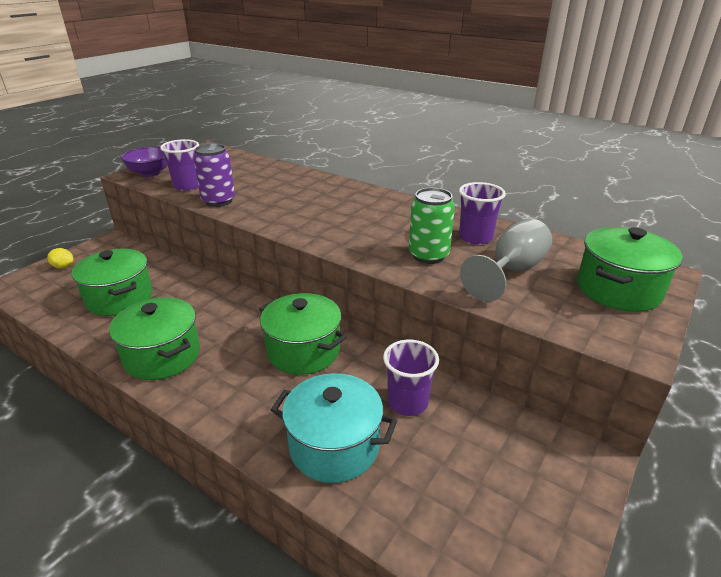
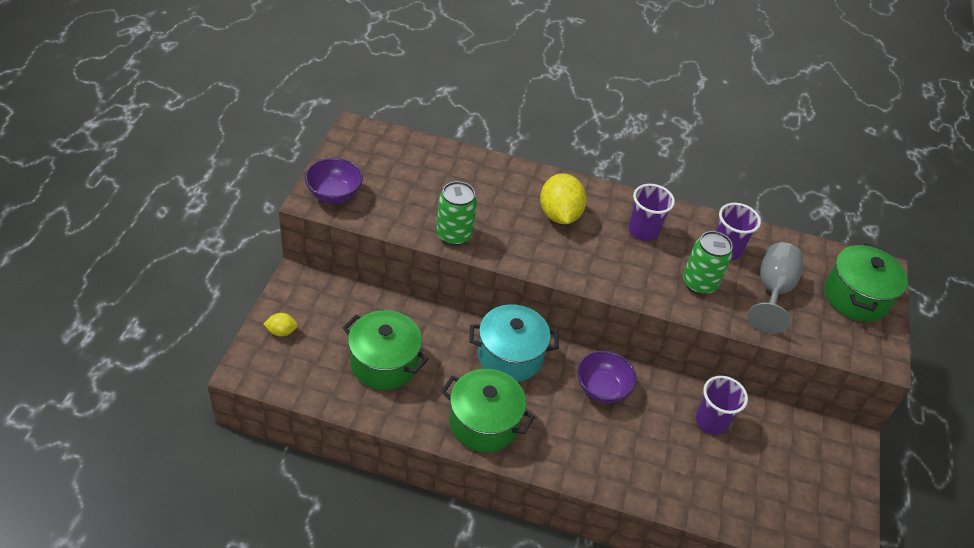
camera: 25 degrees left, 15 degrees up
purple cup [160,139,199,191] -> purple cup moved to [629,184,675,241]
purple can [193,143,235,207] -> green can [436,181,477,246]
green pot [259,293,347,375] -> purple bowl [577,351,637,403]
turquoise pot [271,373,397,483] -> turquoise pot moved to [469,304,559,382]
none -> yellow lemon [540,173,587,224]

